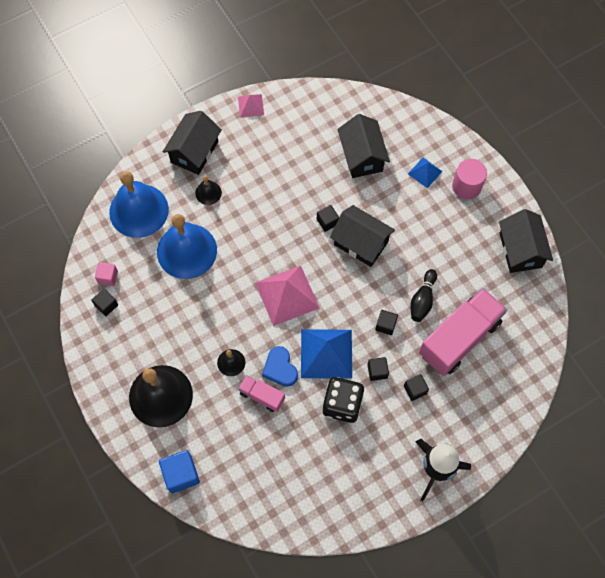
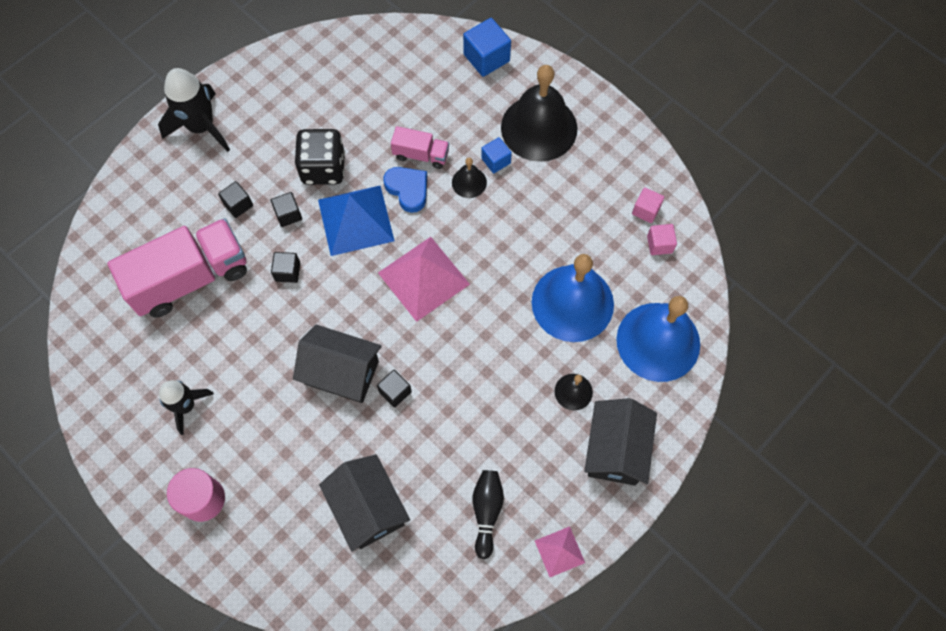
camera: 165 degrees right, 0 degrees up
black cube [91,289,118,316] -> pink cube [632,187,664,223]
blue pyramid [408,158,443,188] -> none
black bowling pin [410,269,437,322] -> black bowling pin moved to [473,470,504,559]
pink truck [419,288,507,376] -> pink truck turned 150 degrees counterclockwise [107,218,247,318]
black house [499,209,553,273] -> none
none -> black rocket [159,380,214,435]
none -> blue cube [481,137,512,173]

